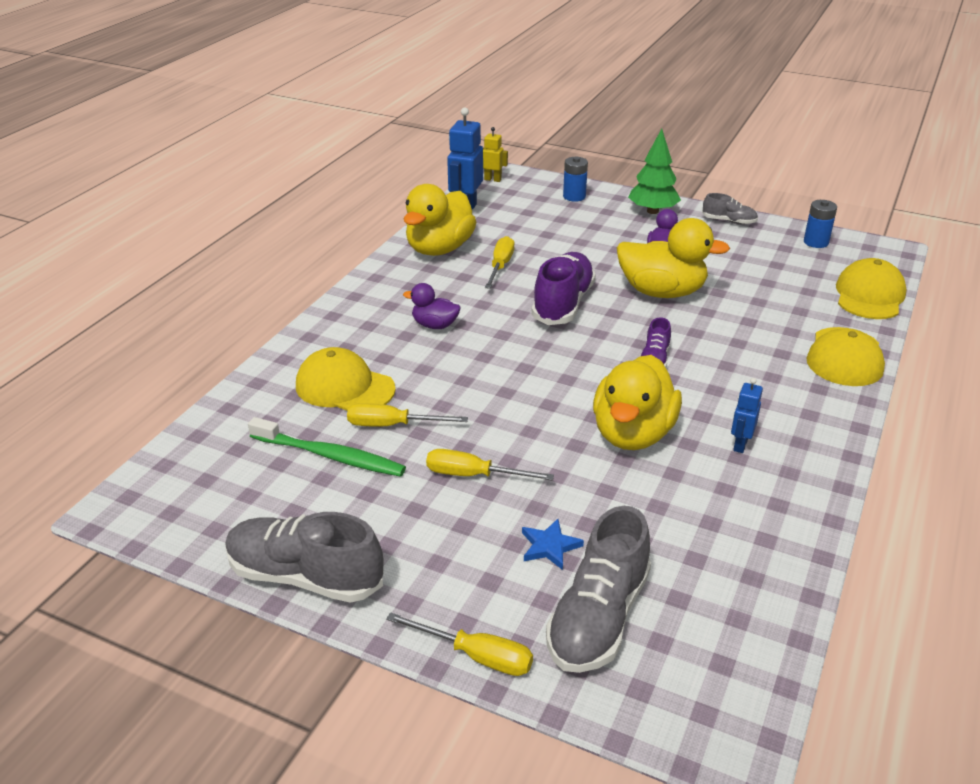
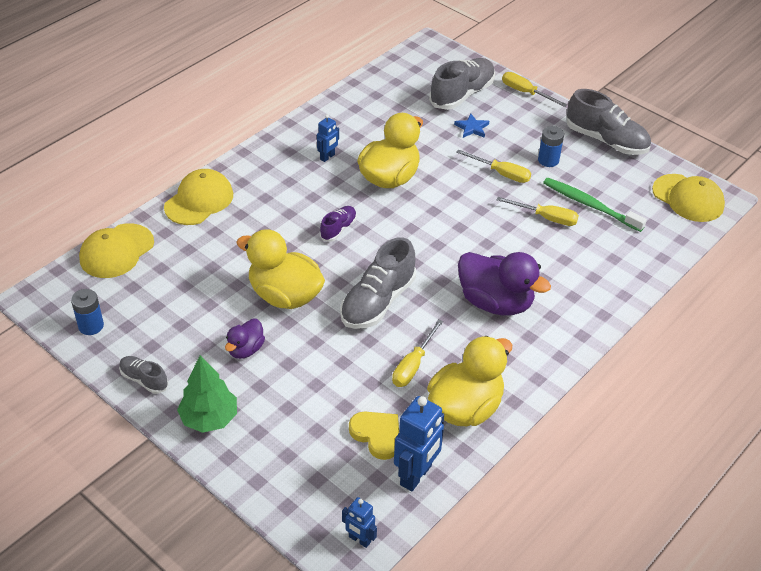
camera: 165 degrees left, 10 degrees up
yellow cap [296,347,396,411] -> yellow cap moved to [652,174,725,222]
purple duck [403,283,461,329] -> purple duck [458,252,551,316], size x1.91
yellow robot [483,127,508,182] -> blue robot [342,497,377,548]
purple shoe [531,252,596,325] -> grey shoe [340,237,416,329]
blue battery [563,157,588,202] -> blue battery moved to [538,126,564,167]
none -> yellow heart [349,412,399,460]

